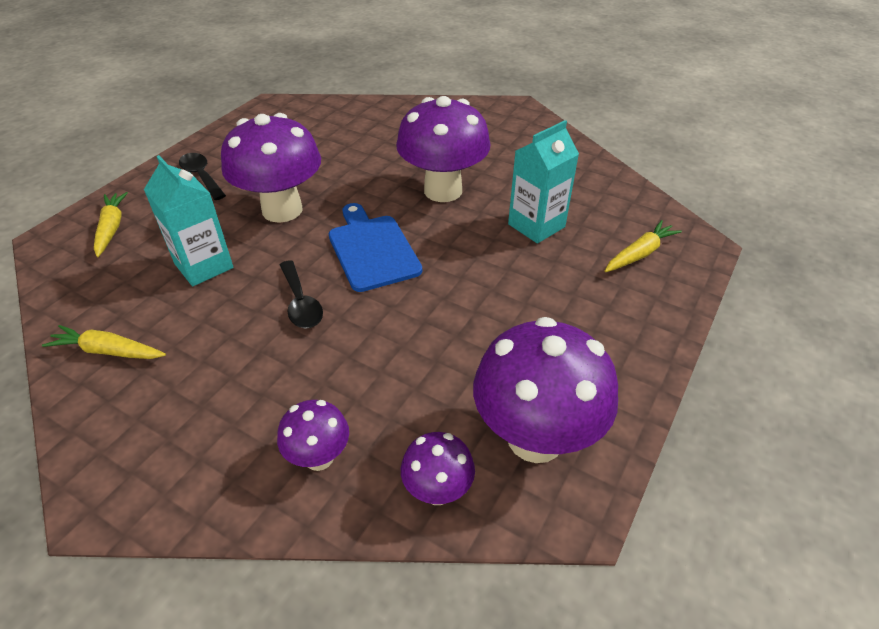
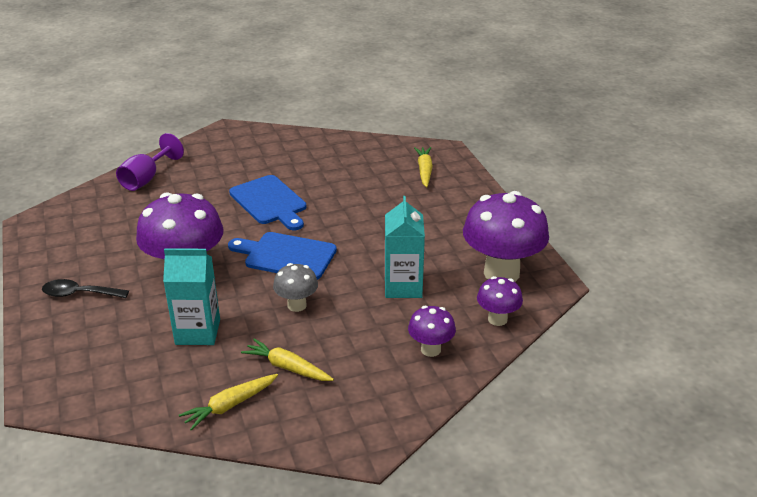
camera: 50 degrees left, 10 degrees down
yellow carrot [94,192,128,257] -> yellow carrot moved to [241,339,334,381]
black spoon [280,260,323,329] -> grey mushroom [273,263,318,312]
purple mushroom [396,96,491,202] -> blue cutting board [229,175,306,230]
turquoise carton [508,120,579,244] -> turquoise carton moved to [385,196,425,298]
none -> purple goblet [116,133,184,191]

